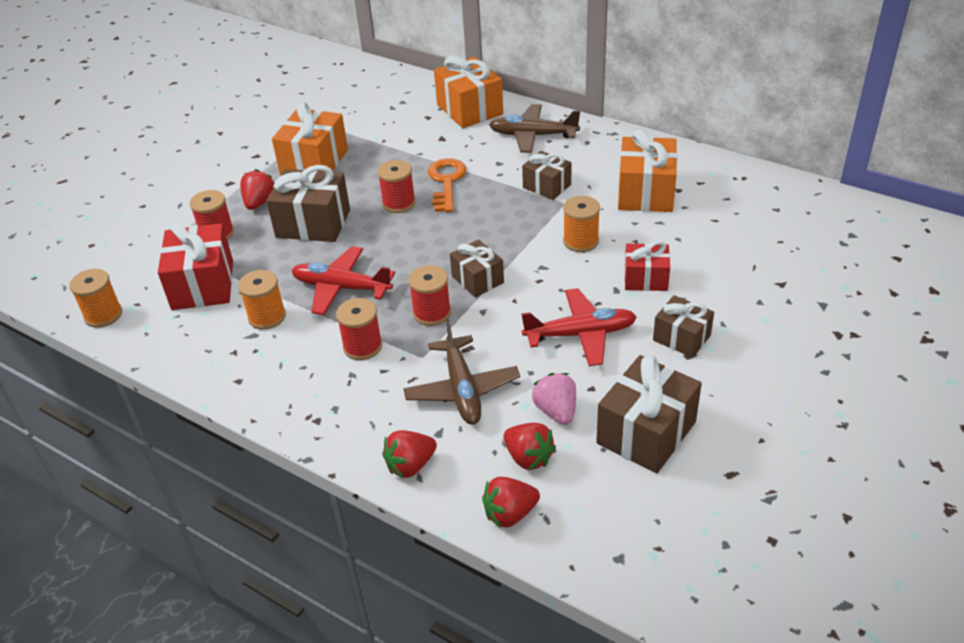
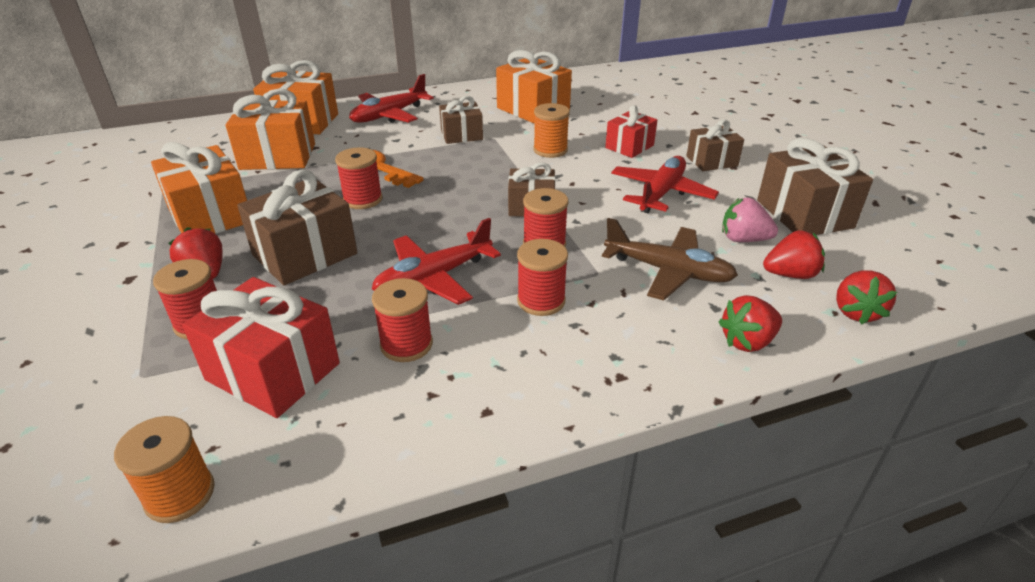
camera: 55 degrees left, 5 degrees down
orange spool [238,270,286,330] -> red spool [372,278,433,362]
red strawberry [382,430,437,478] -> red strawberry turned 60 degrees clockwise [719,295,782,352]
brown plane [489,104,580,153] -> red plane [349,74,434,123]
none -> orange gift [226,89,315,170]

